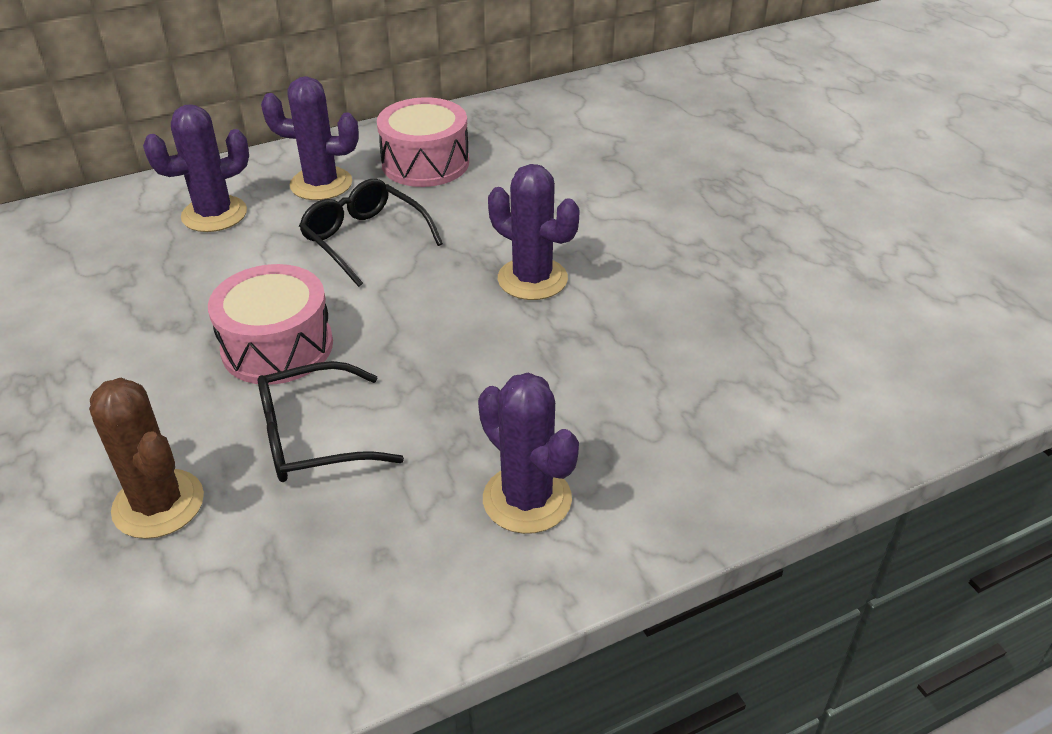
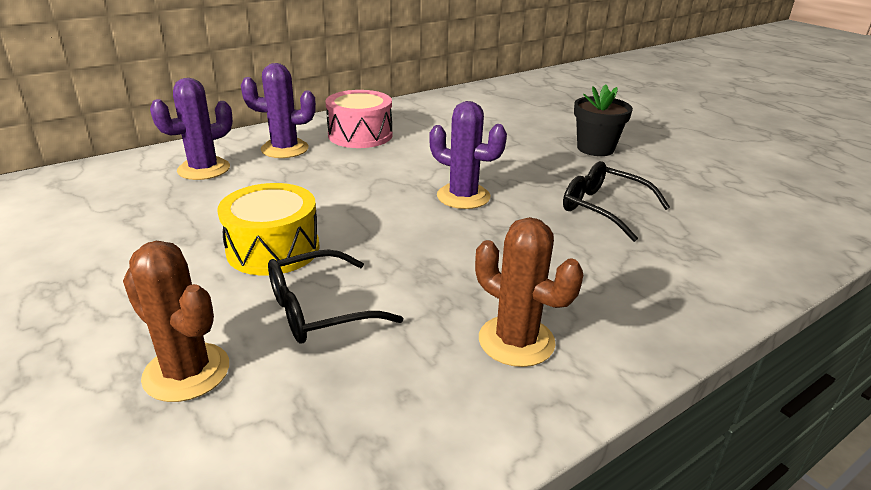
camera: 10 degrees left, 10 degrees down
pink drum [208,264,333,385] -> yellow drum [217,183,320,276]
black glasses [299,179,443,287] -> black glasses moved to [563,161,670,242]
purple cactus [478,373,579,534] -> brown cactus [475,217,583,367]
none -> black flower pot [574,84,633,156]

